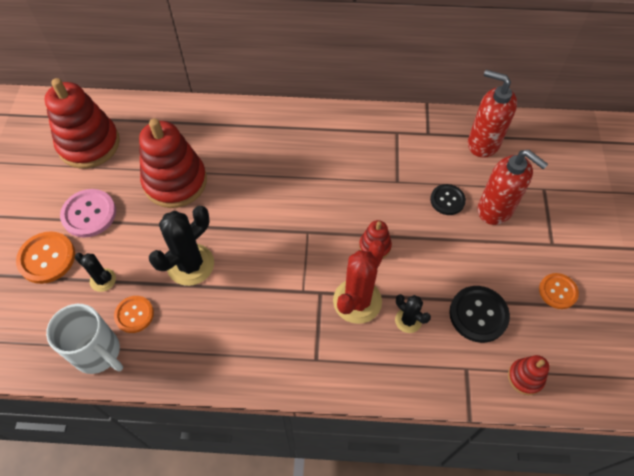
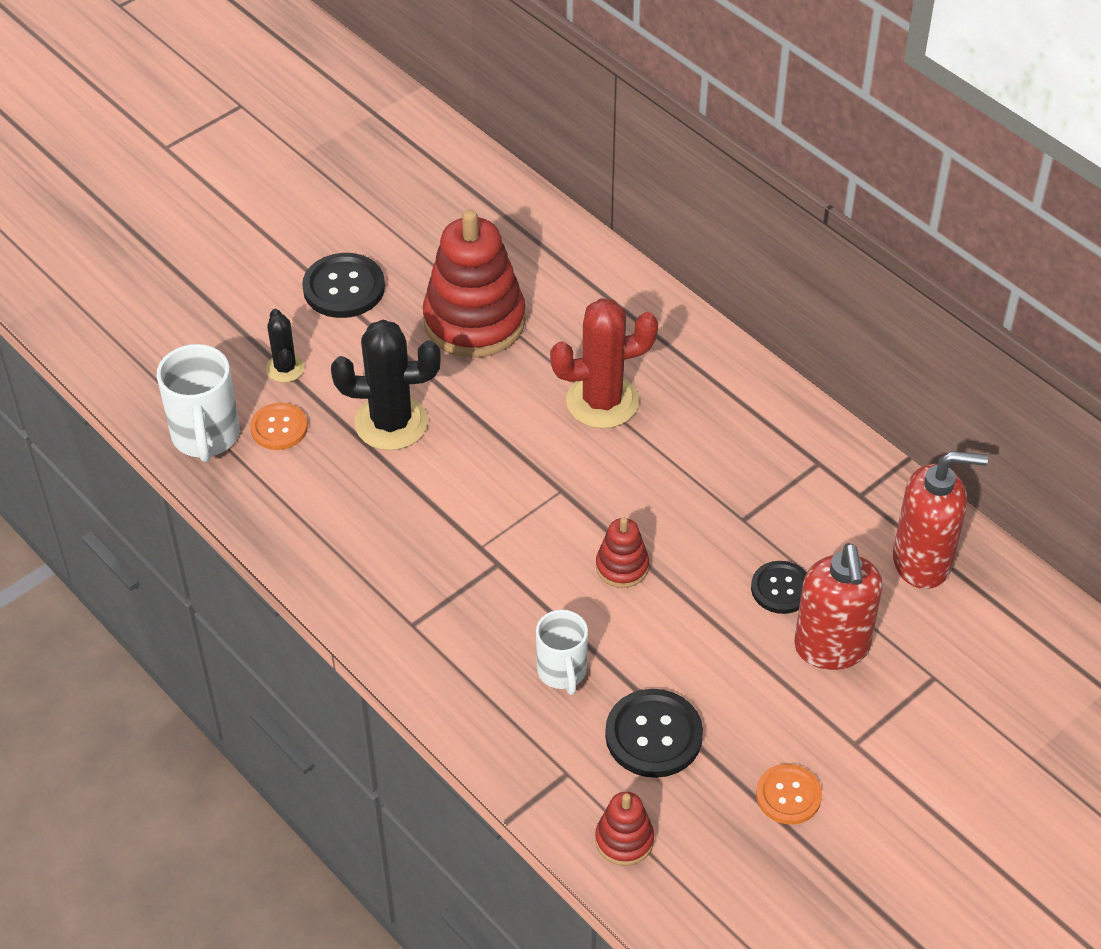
camera: 45 degrees right, 10 degrees down
orange button [16,231,75,284] -> none
red stacking toy [44,78,120,168] -> none
pink button [60,189,116,238] -> black button [302,253,385,318]
red cactus [333,240,385,324] -> red cactus moved to [550,298,658,429]
black cactus [395,294,431,333] -> white mug [536,610,588,695]
red soap dispenser [468,70,517,158] -> red soap dispenser turned 105 degrees clockwise [893,451,988,589]

